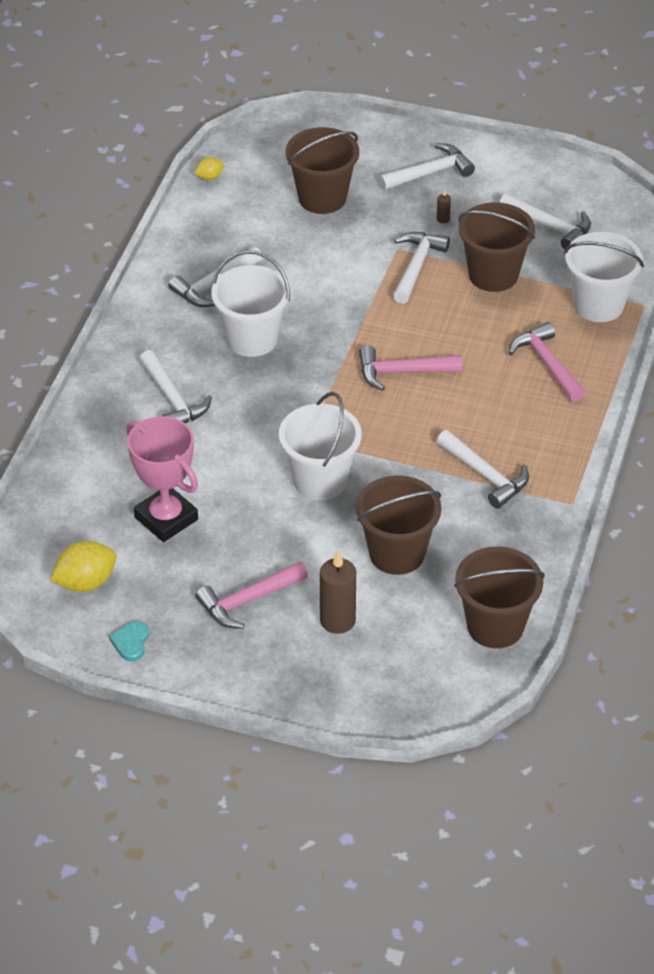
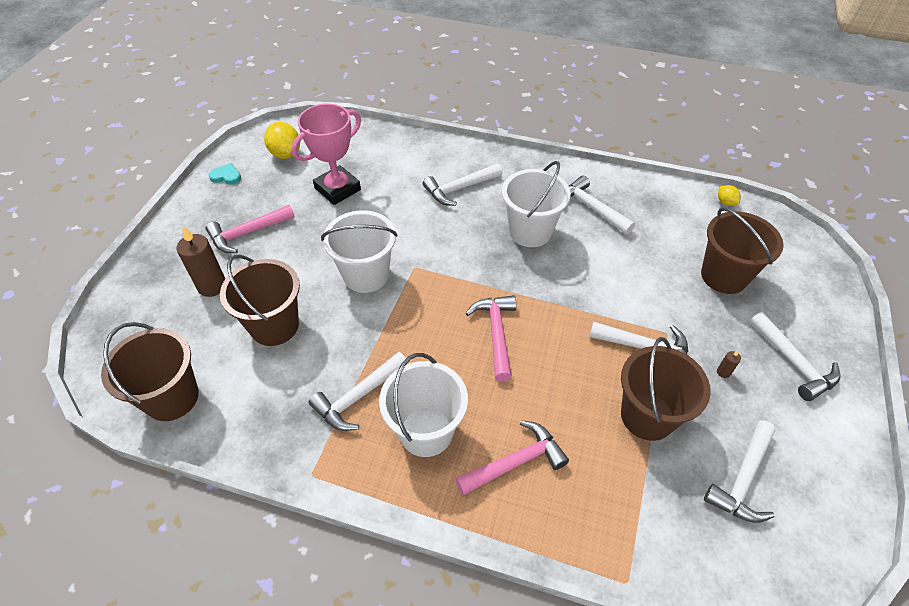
camera: 90 degrees right, 5 degrees up
pink hammer [195,561,308,629] -> pink hammer turned 90 degrees counterclockwise [206,205,295,253]
white bucket [564,232,644,322] -> white bucket moved to [379,353,468,457]

